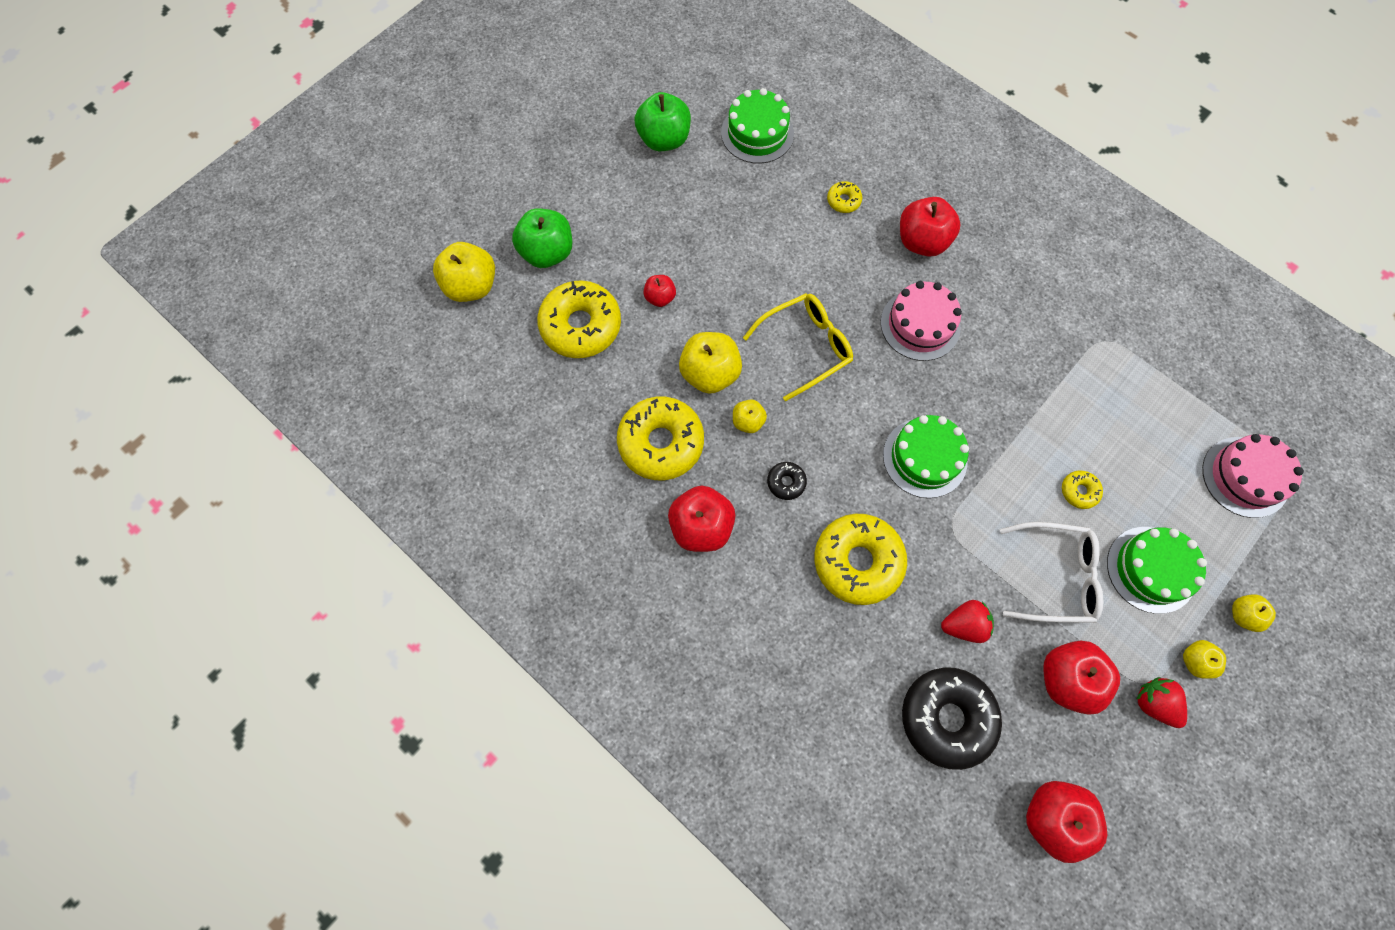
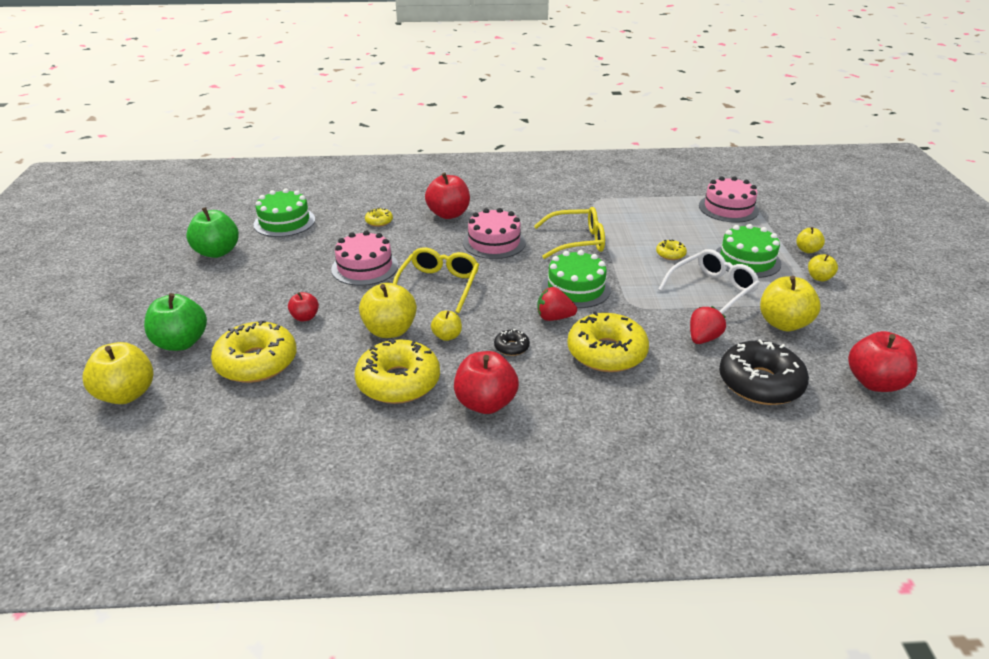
camera: 45 degrees left, 35 degrees down
red apple [1043,641,1120,715] -> yellow apple [760,276,821,331]
red strawberry [1136,677,1187,728] -> red strawberry moved to [537,287,577,321]
none -> pink cake [331,230,398,286]
none -> yellow glasses [534,207,605,259]

